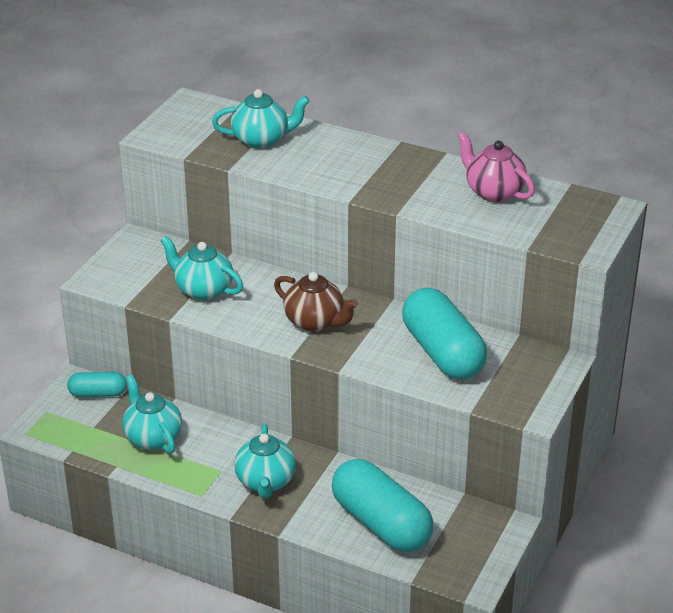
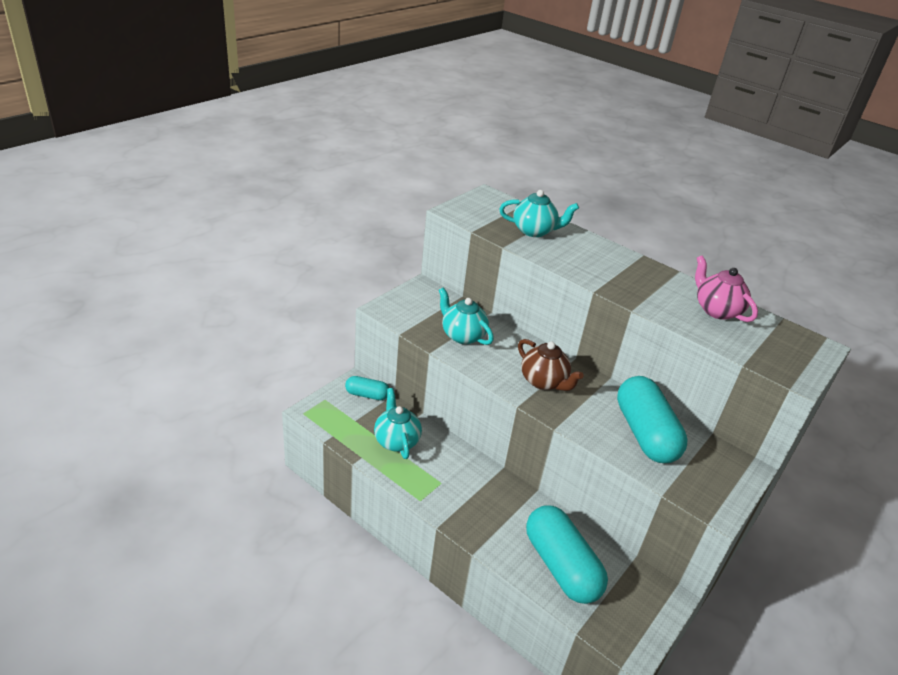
camera: 10 degrees right, 0 degrees up
turquoise teapot [234,424,296,499] -> none

